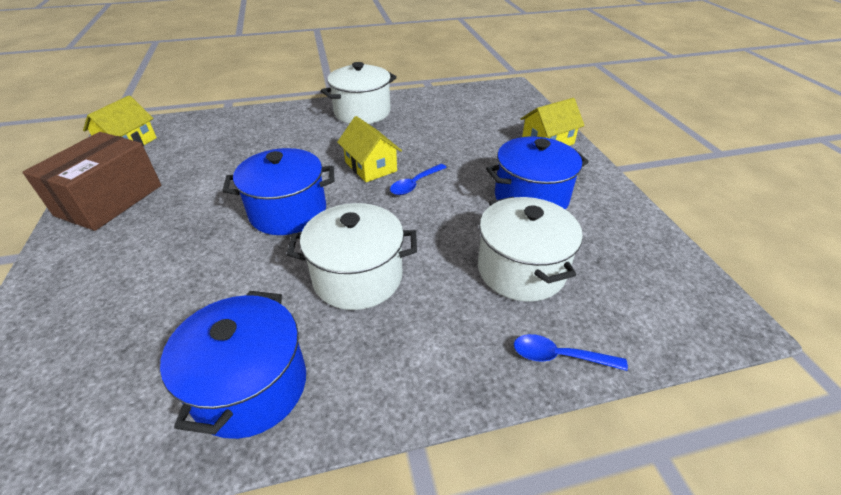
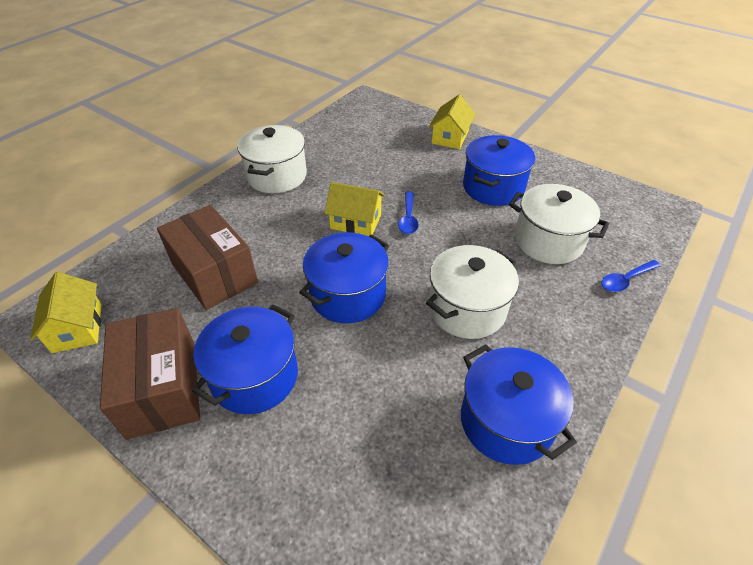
camera: 40 degrees left, 5 degrees up
none -> brown box [157,205,258,310]
none -> blue pot [192,305,298,414]

